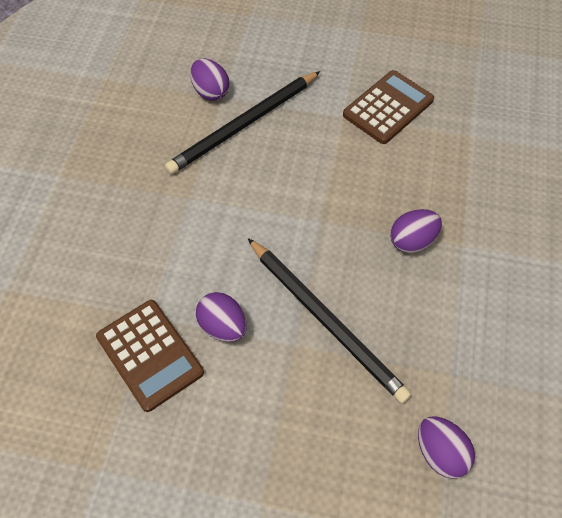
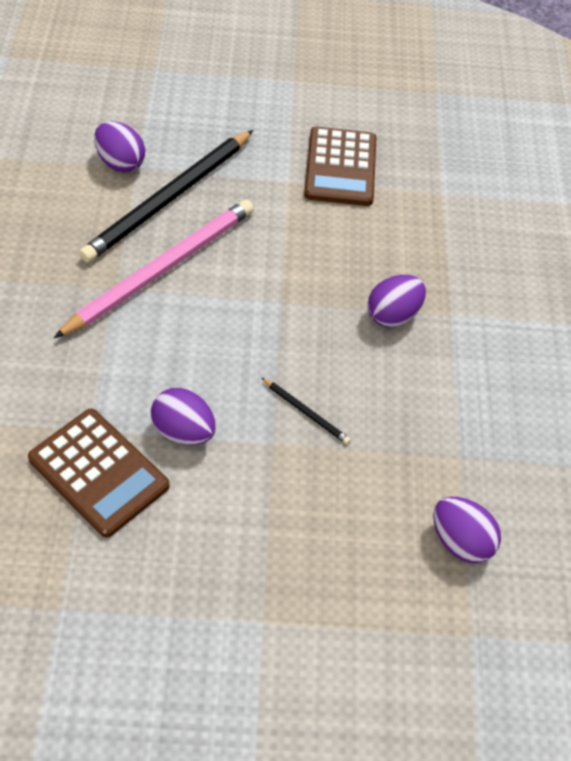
camera: 15 degrees left, 5 degrees down
black pencil [248,238,412,404] -> black pencil [262,378,351,444], size x0.40
brown calculator [343,70,434,144] -> brown calculator turned 150 degrees clockwise [304,126,377,206]
none -> pink pencil [54,200,254,338]

